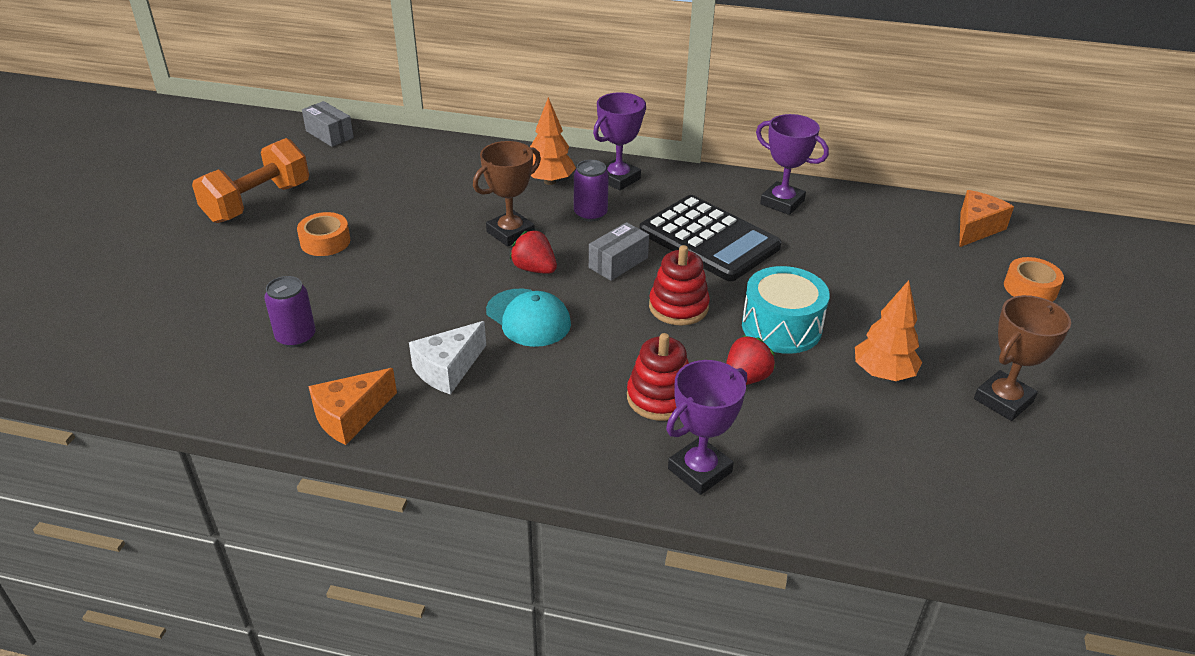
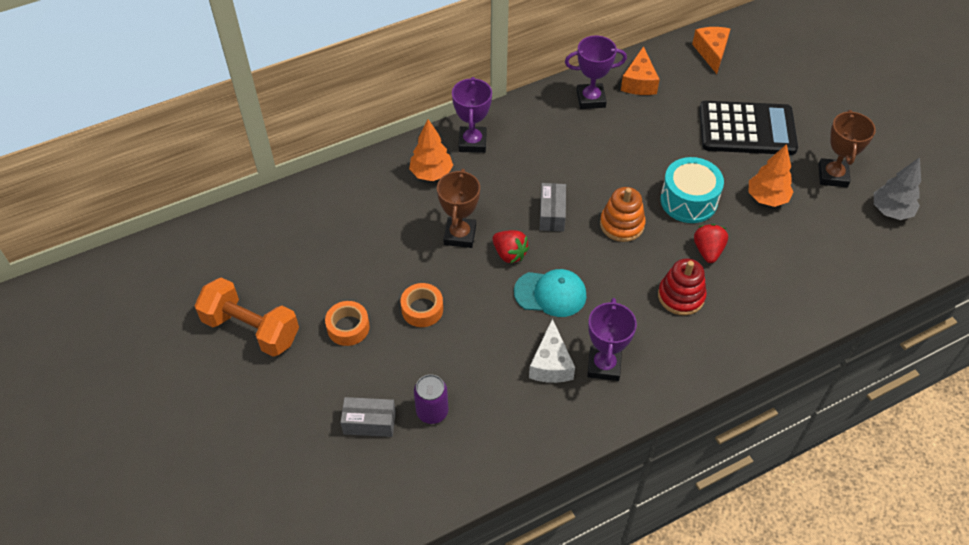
camera: 40 degrees left, 15 degrees up
orange dumbbell [192,138,309,223] -> orange dumbbell turned 60 degrees counterclockwise [194,277,299,357]
grey box [302,101,354,147] -> grey box moved to [340,397,396,437]
orange cheese [308,368,397,445] -> orange cheese moved to [621,46,660,95]
red strawberry [510,231,557,274] -> red strawberry turned 135 degrees counterclockwise [492,230,529,264]
purple can [574,160,609,221] -> none
black calculator [639,195,782,281] -> black calculator moved to [699,101,798,155]
red stacking toy [649,245,710,325] -> orange stacking toy [600,187,646,242]
purple trophy [666,360,747,495] -> purple trophy moved to [587,298,637,381]
orange tape [1004,257,1064,302] -> orange tape moved to [401,283,443,327]
none -> grey tree [874,157,921,220]

